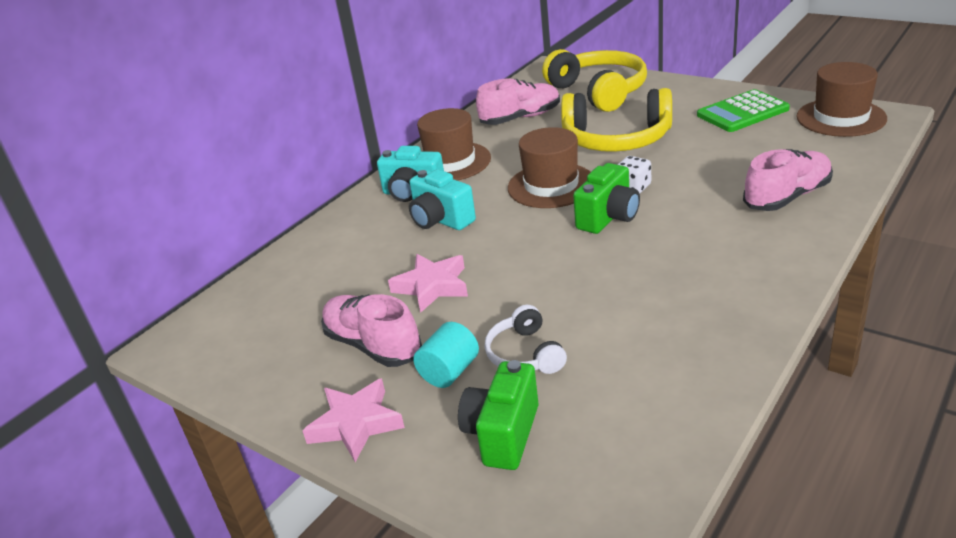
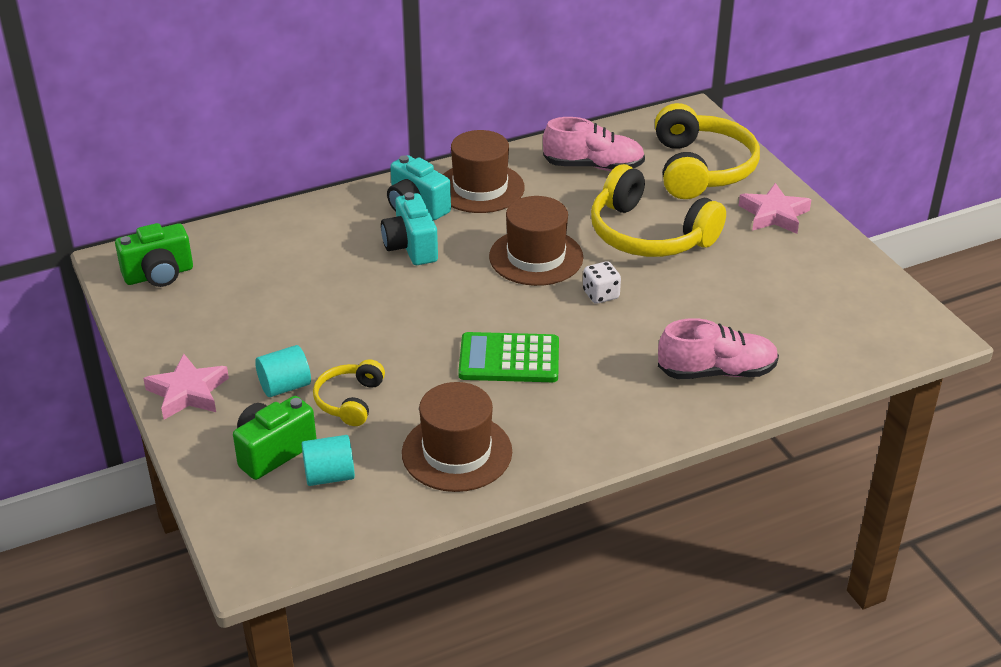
camera: 25 degrees right, 5 degrees up
pink shoe [321,294,422,367] -> none
pink star [388,254,468,313] -> pink star moved to [739,183,811,234]
white headphones [484,305,567,374] -> yellow headphones [313,359,385,426]
green camera [573,163,640,234] -> green camera moved to [115,223,193,287]
green calculator [697,89,790,132] -> green calculator moved to [458,332,559,382]
brown hat [796,62,887,137] -> brown hat moved to [402,382,512,492]
none -> turquoise cylinder [302,435,355,486]

